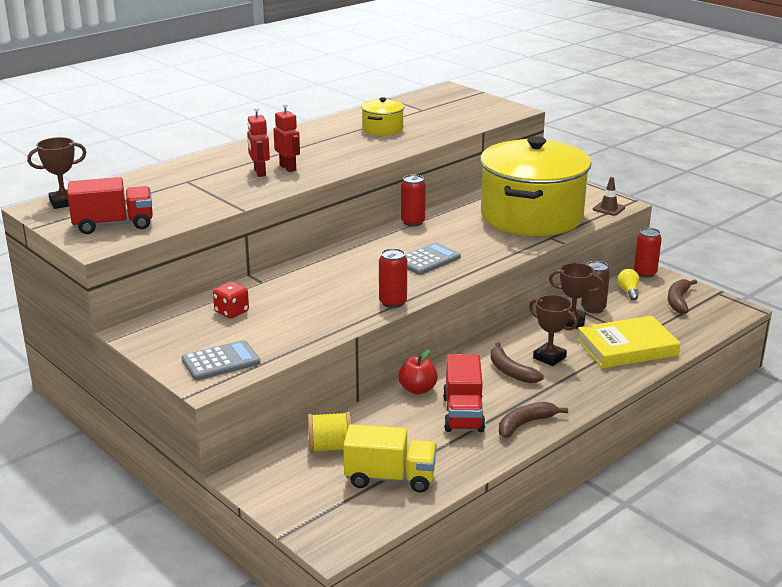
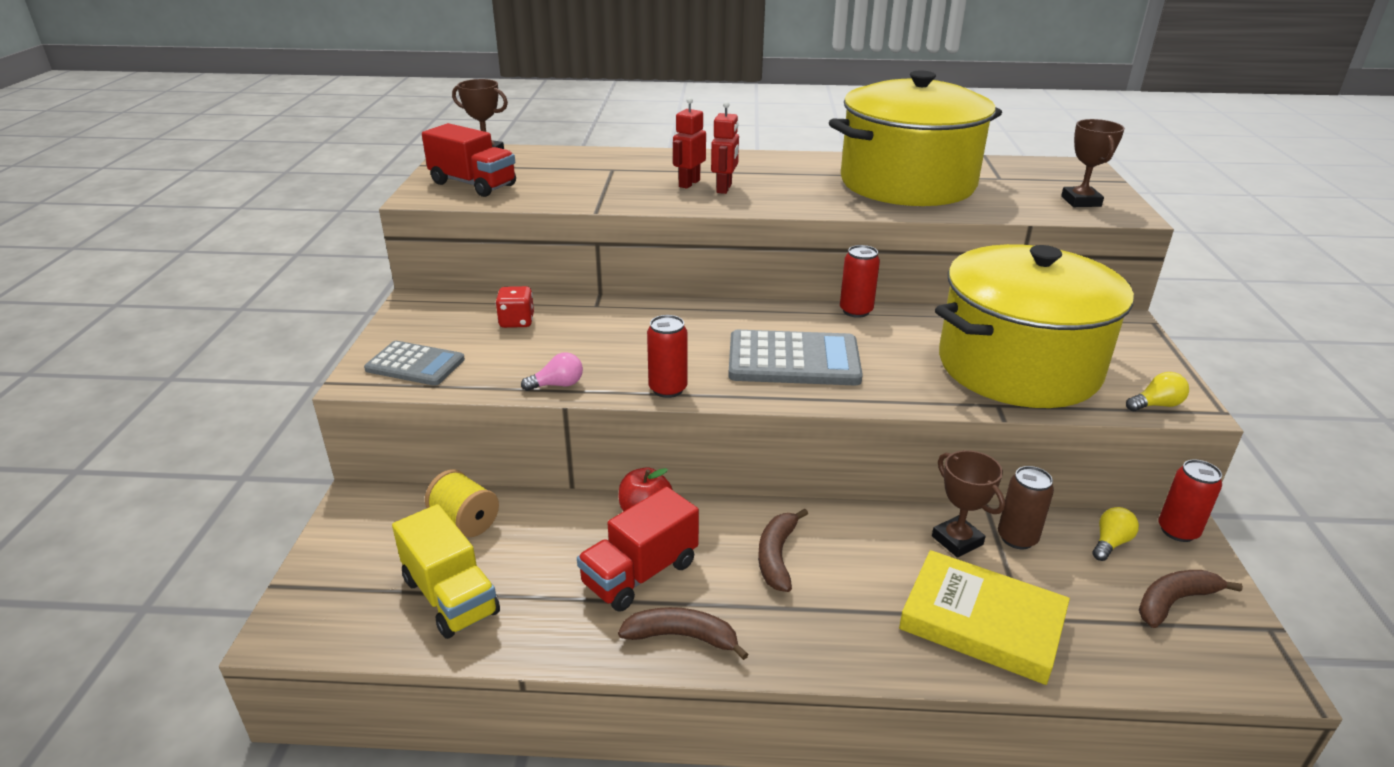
camera: 45 degrees right, 5 degrees up
yellow pot [361,97,404,136] -> yellow pot [829,70,1002,206], size x2.44
grey calculator [405,242,461,275] -> grey calculator [728,330,863,385], size x1.56
brown trophy [529,295,578,366] -> brown trophy moved to [1061,119,1125,207]
brown traffic cone [593,177,625,216] -> yellow light bulb [1126,372,1189,411]
none -> pink light bulb [521,352,583,391]

